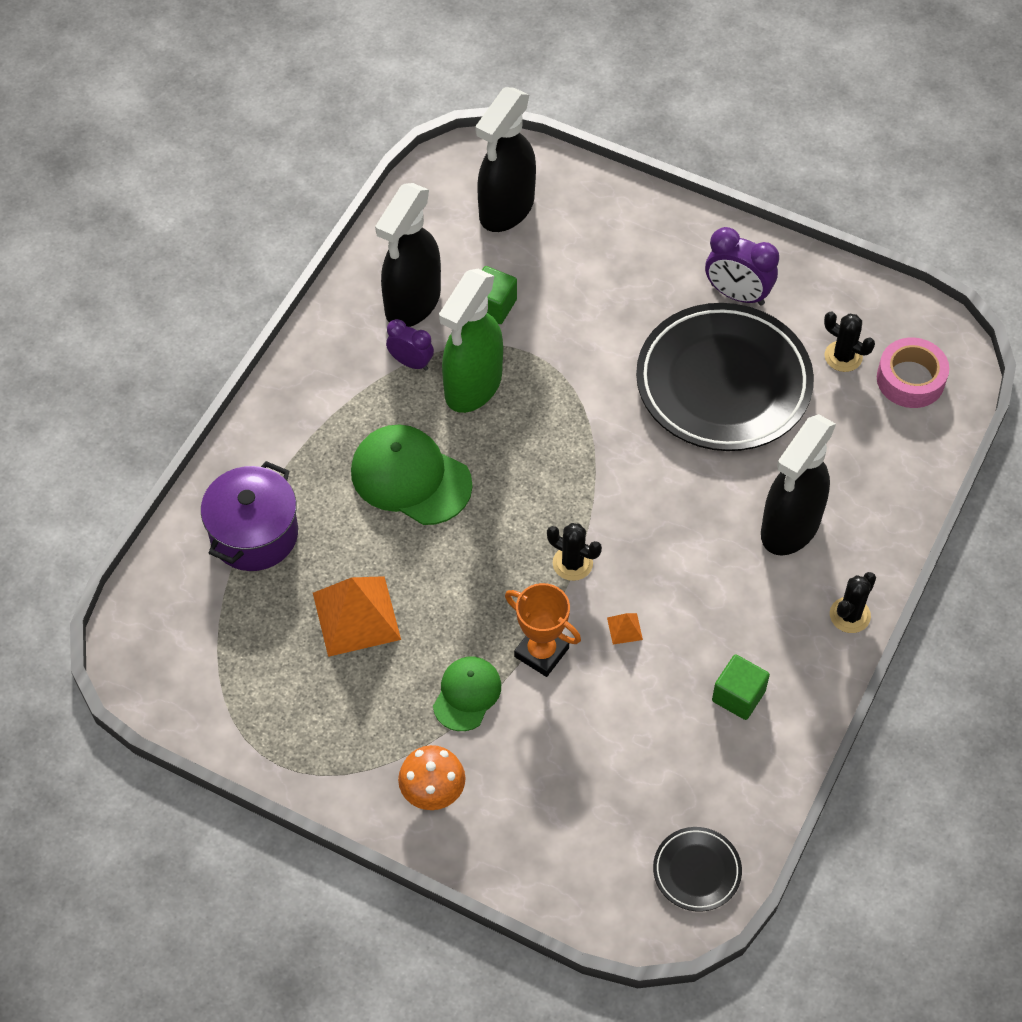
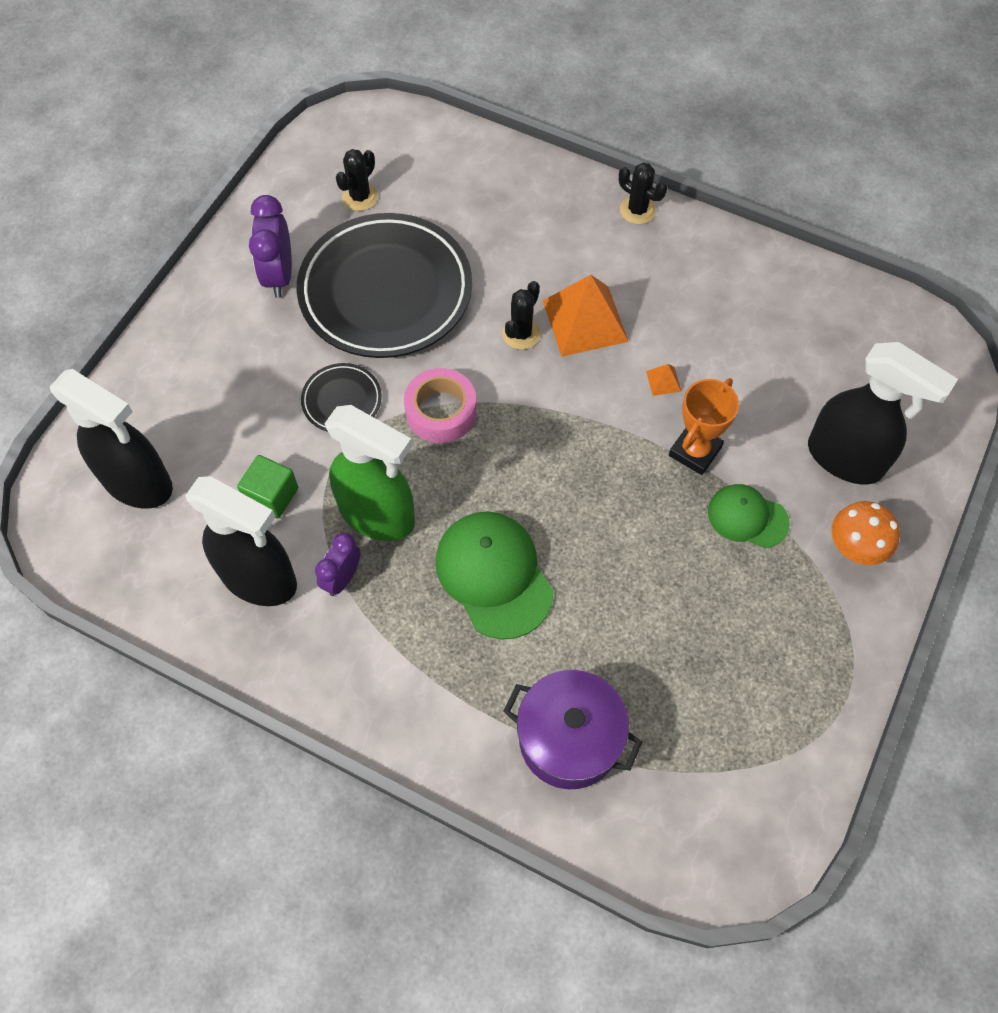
camera: 90 degrees left, 5 degrees up
orange pyramid [313,576,401,657] -> orange pyramid moved to [543,275,629,357]
green cap [351,424,473,525] -> green cap turned 120 degrees clockwise [435,511,554,640]
black cactus [547,523,602,581] -> black cactus moved to [502,281,541,350]
black plate [653,827,742,912] -> black plate moved to [301,363,382,432]
purple clock [705,227,779,306] -> purple clock turned 150 degrees clockwise [249,195,292,298]
green cube [712,654,770,720] -> none
black spray bottle [761,414,836,556] -> black spray bottle moved to [808,342,958,485]
pink tape [877,338,949,408] -> pink tape moved to [404,368,476,443]

